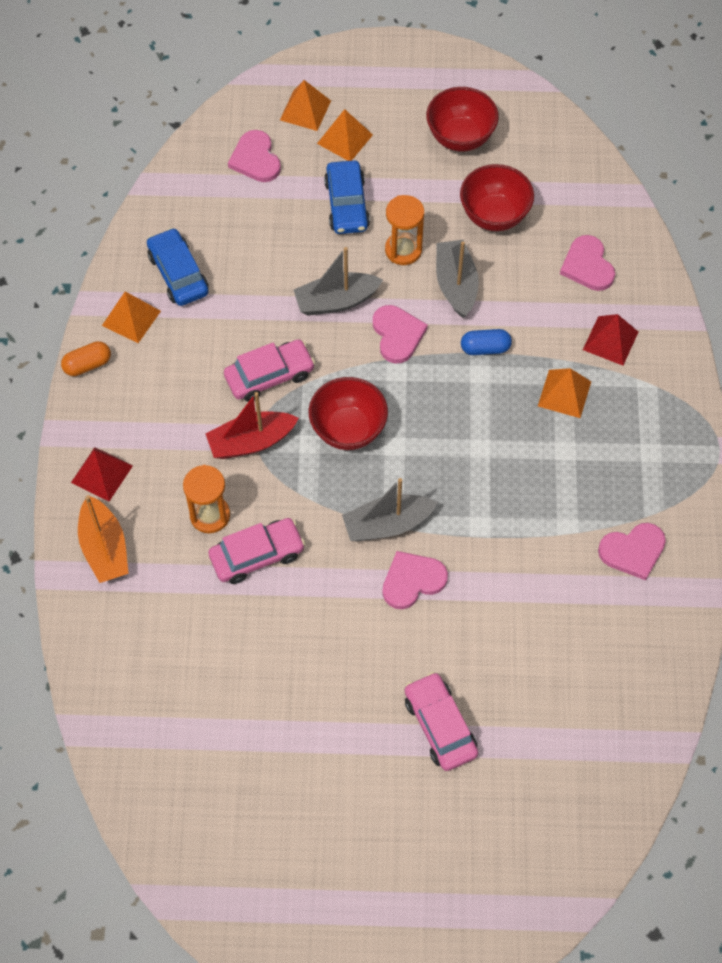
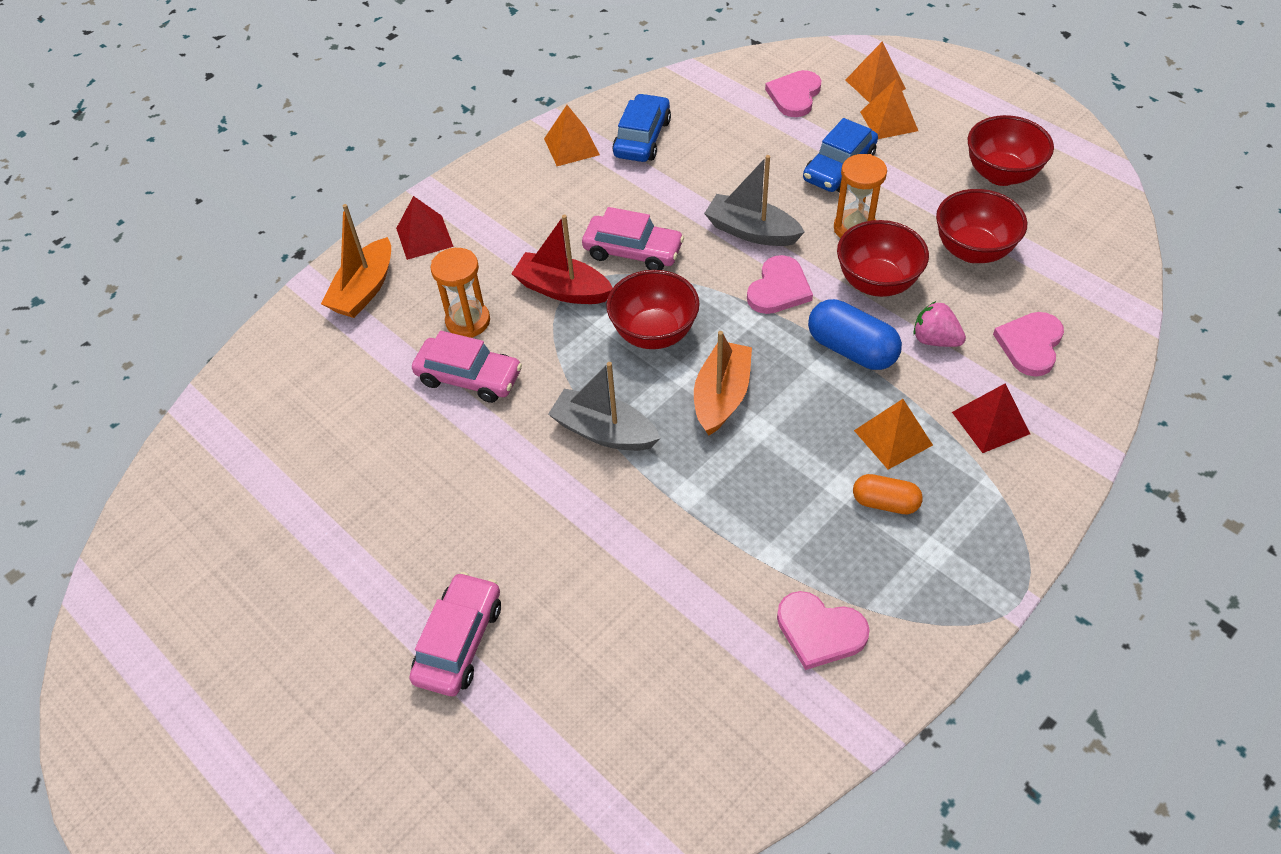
camera: 45 degrees right, 10 degrees down
orange capsule [61,341,111,376] -> orange capsule moved to [853,474,923,514]
pink heart [383,551,448,609] -> none
grey boat [436,240,479,318] -> red bowl [837,220,929,297]
blue capsule [461,329,512,355] -> blue capsule [808,299,902,370], size x1.59
none -> orange boat [694,331,752,436]
none -> pink strawberry [913,301,966,347]

